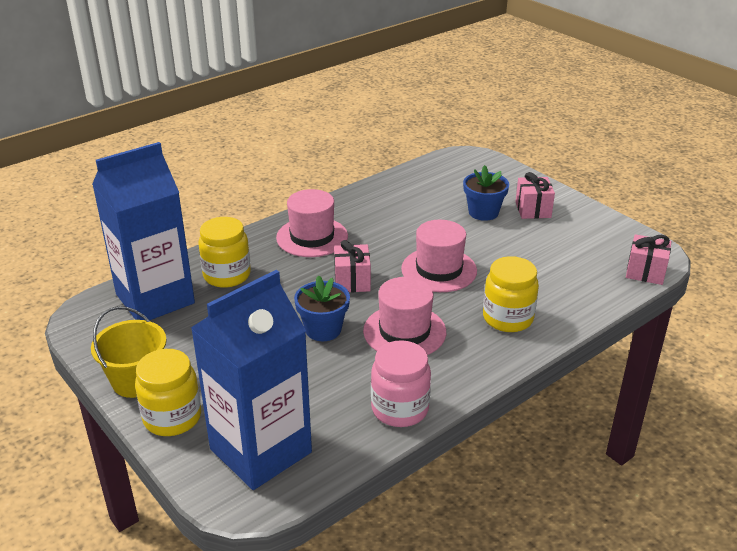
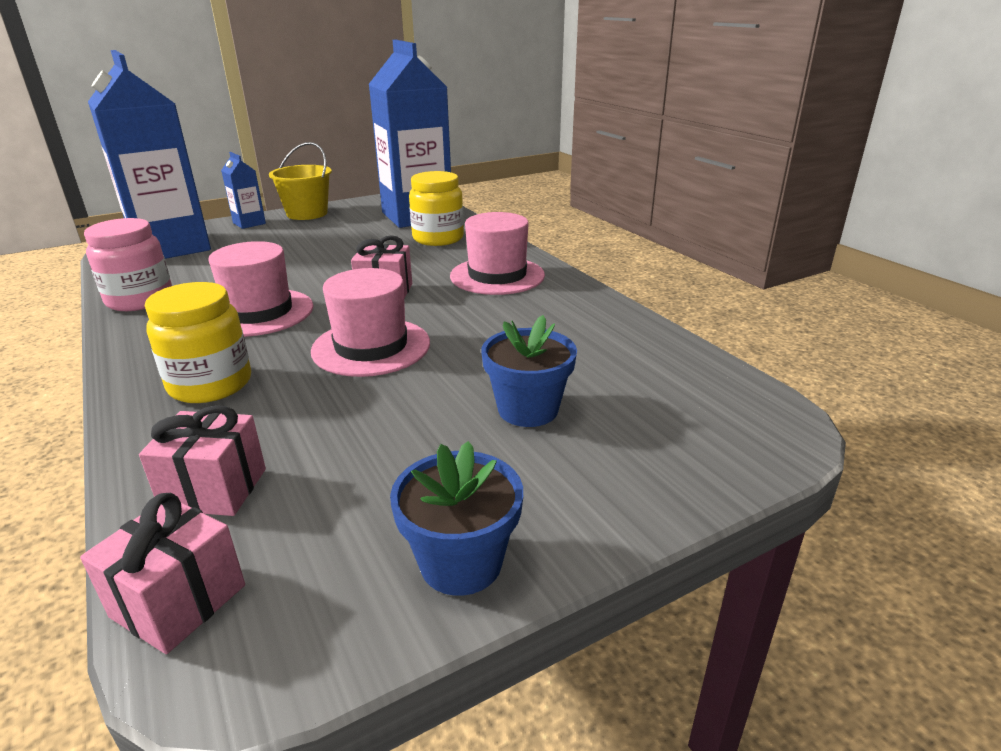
camera: 100 degrees right, 5 degrees down
yellow jar [135,349,201,436] -> blue carton [221,152,266,229]
blue flower pot [294,275,350,341] -> blue flower pot moved to [390,441,523,596]
pink gift [515,172,555,219] -> pink gift moved to [139,405,266,516]

